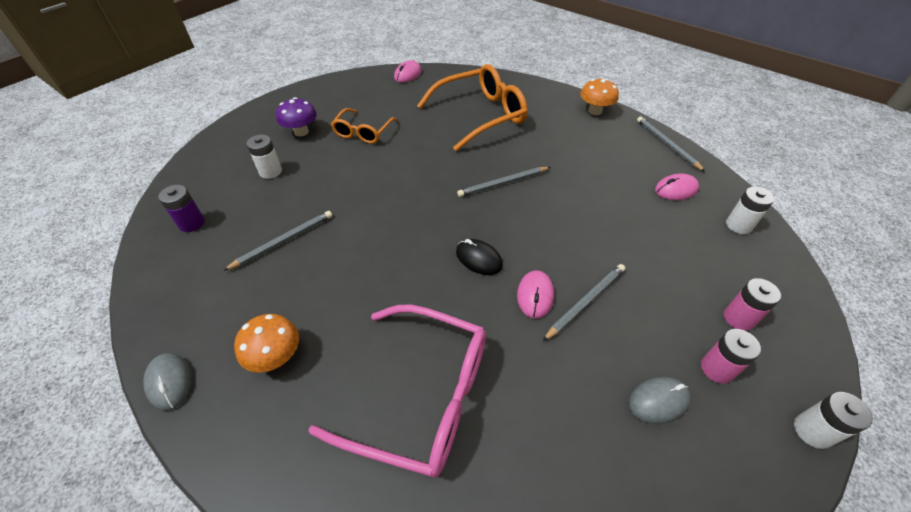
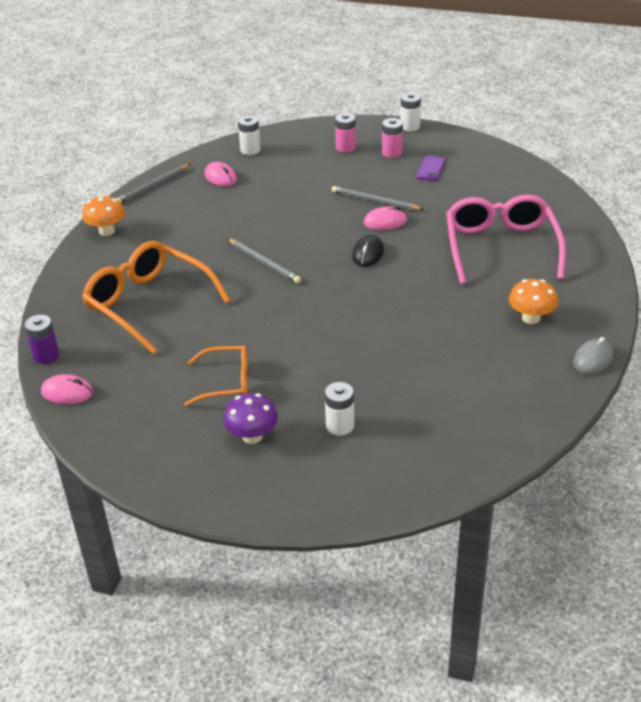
camera: 110 degrees left, 10 degrees down
purple battery [158,185,205,232] -> purple battery moved to [24,315,59,364]
grey pencil [223,211,332,271] -> none
grey mouse [628,377,691,424] -> purple phone [416,156,445,181]

